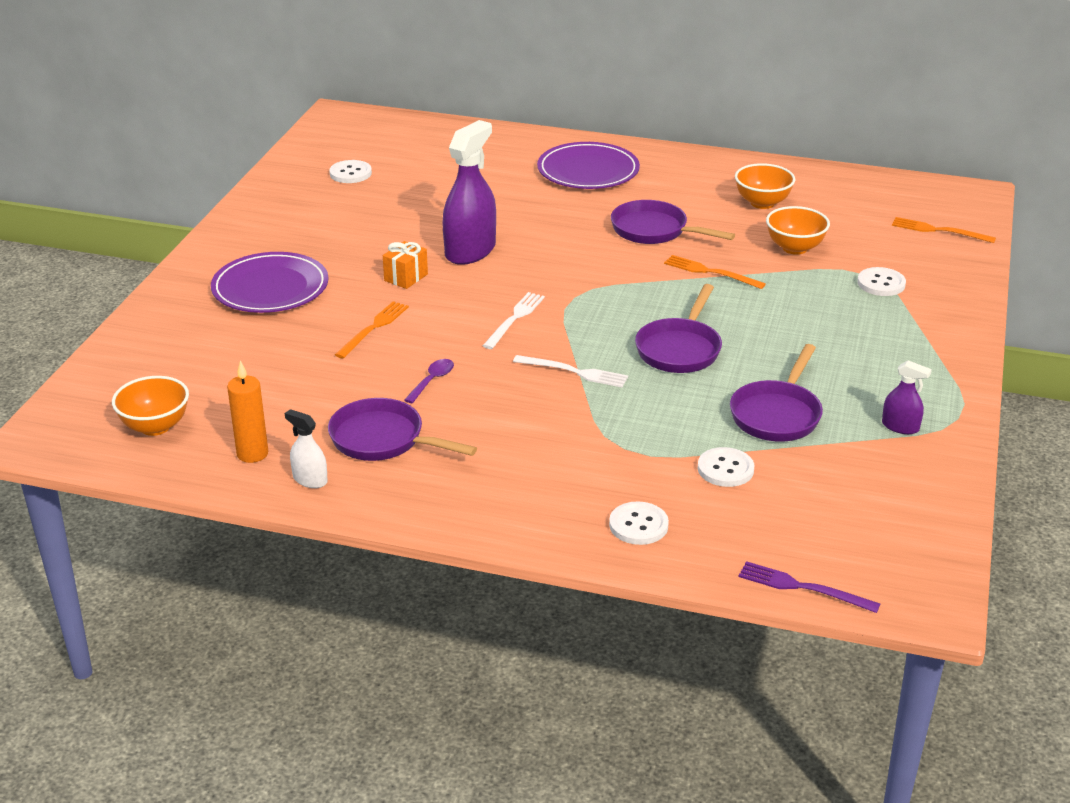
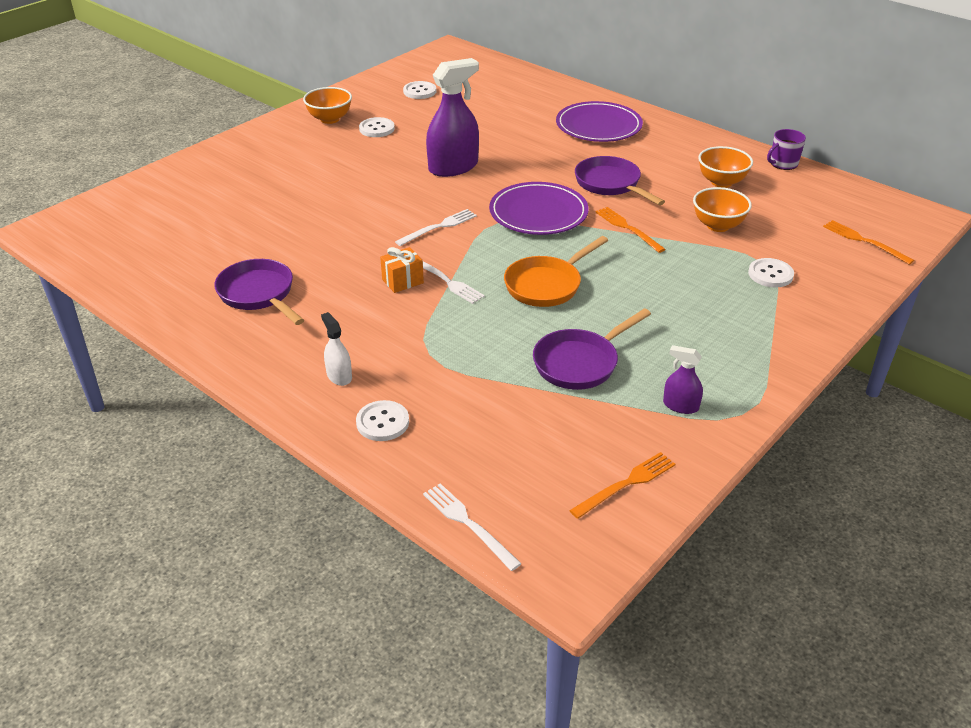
camera: 25 degrees right, 5 degrees up
orange bowl [112,376,189,436] -> orange bowl moved to [303,87,352,124]
purple plate [211,252,328,313] -> purple plate moved to [489,182,589,235]
orange candle [227,361,268,463] -> none
white spray bottle [285,409,328,488] -> white spray bottle moved to [321,312,352,386]
orange fork [335,301,409,359] -> orange fork moved to [569,452,675,519]
orange gift [383,241,428,289] -> orange gift moved to [380,247,424,293]
purple spoon [404,359,454,403] -> none
purple pan [635,284,722,373] -> orange pan [504,236,608,307]
white button [698,447,754,487] -> white button moved to [359,117,395,137]
purple fork [739,561,880,613] -> white fork [423,483,522,571]
purple spray bottle [882,360,932,434] -> purple spray bottle turned 150 degrees clockwise [663,345,703,414]
none -> purple mug [767,129,806,170]

